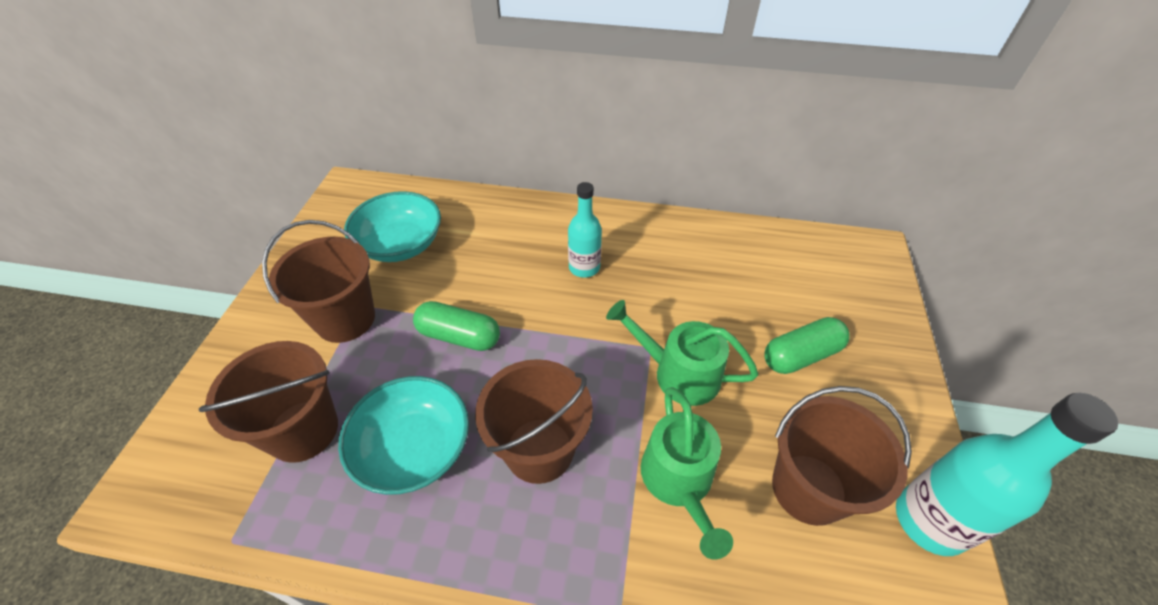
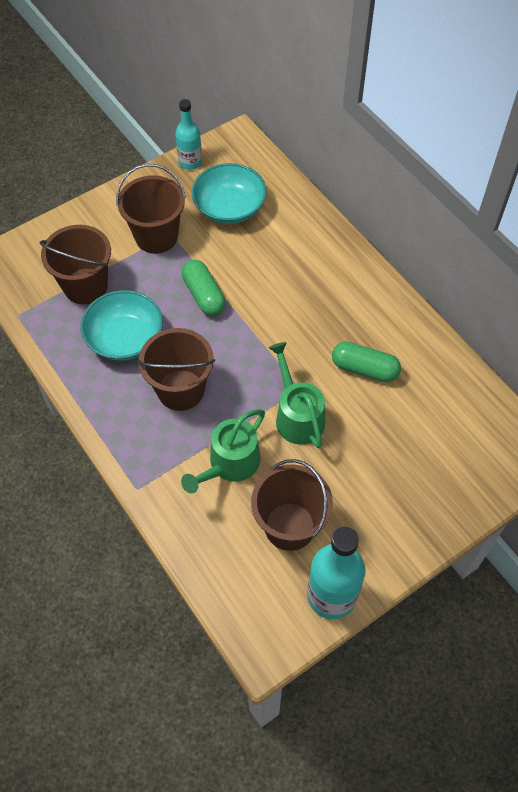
camera: 45 degrees right, 10 degrees up
turquoise bottle [568,182,602,278] -> turquoise bottle moved to [175,99,202,170]
green capsule [764,317,850,374] -> green capsule moved to [332,342,401,382]

